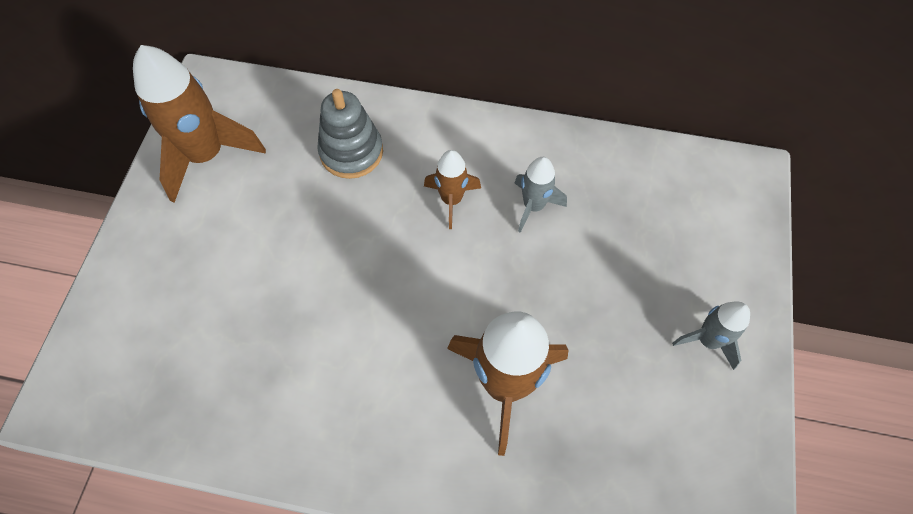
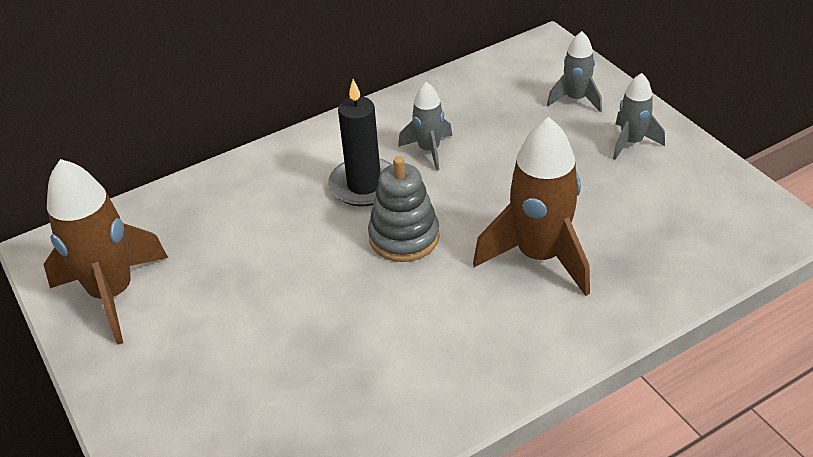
camera: 40 degrees left, 20 degrees down
grey stacking toy [317,89,383,179] -> grey stacking toy moved to [368,156,440,262]
brown rocket [424,150,481,229] -> black candle [328,79,392,206]
none -> grey rocket [547,31,602,112]

